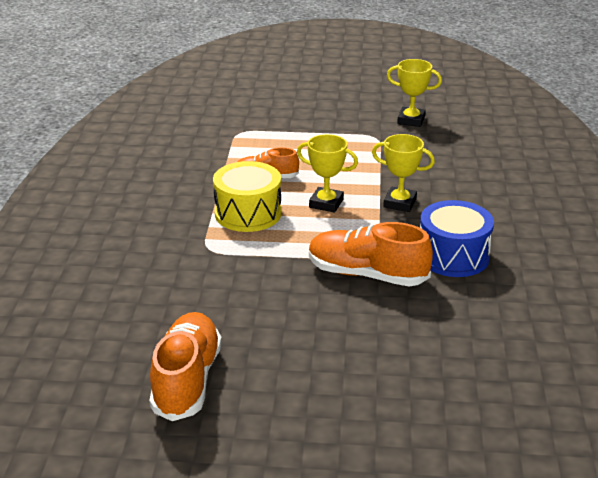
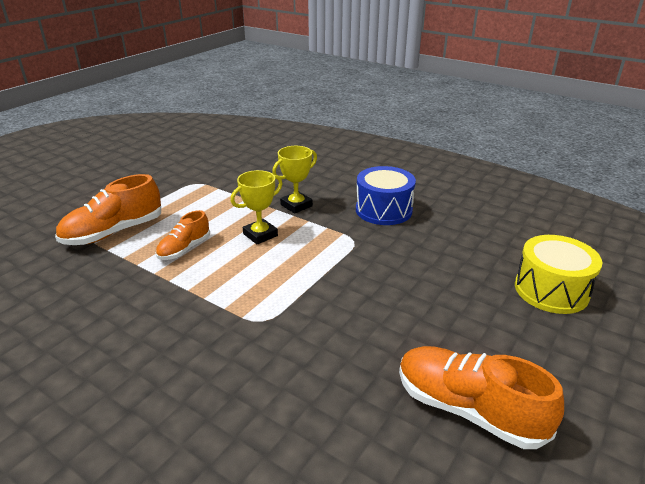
camera: 60 degrees left, 0 degrees up
yellow drum [213,161,282,232] -> yellow drum moved to [515,235,602,314]
orange shoe [309,222,433,286] -> orange shoe moved to [55,174,161,245]
yellow trophy [387,59,442,127] -> none

